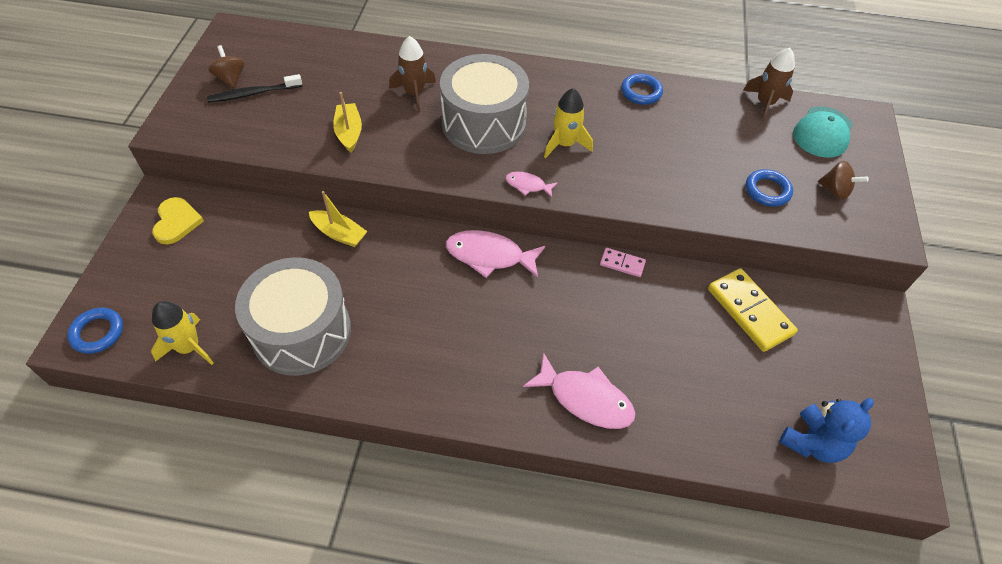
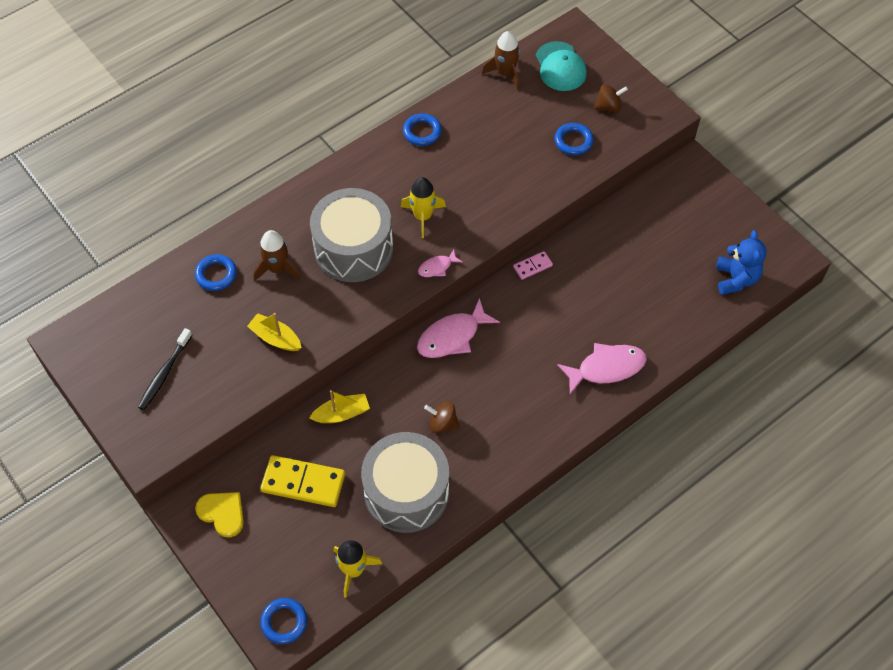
camera: 45 degrees left, 5 degrees up
brown spinning top [209,45,244,89] -> brown spinning top moved to [424,401,460,433]
yellow domino [708,268,798,352] -> yellow domino moved to [261,455,345,507]
none -> blue ring [195,254,237,291]

